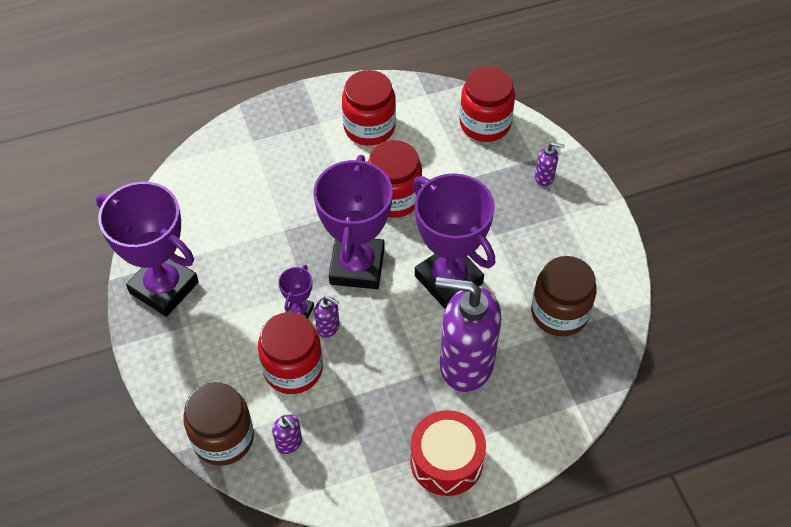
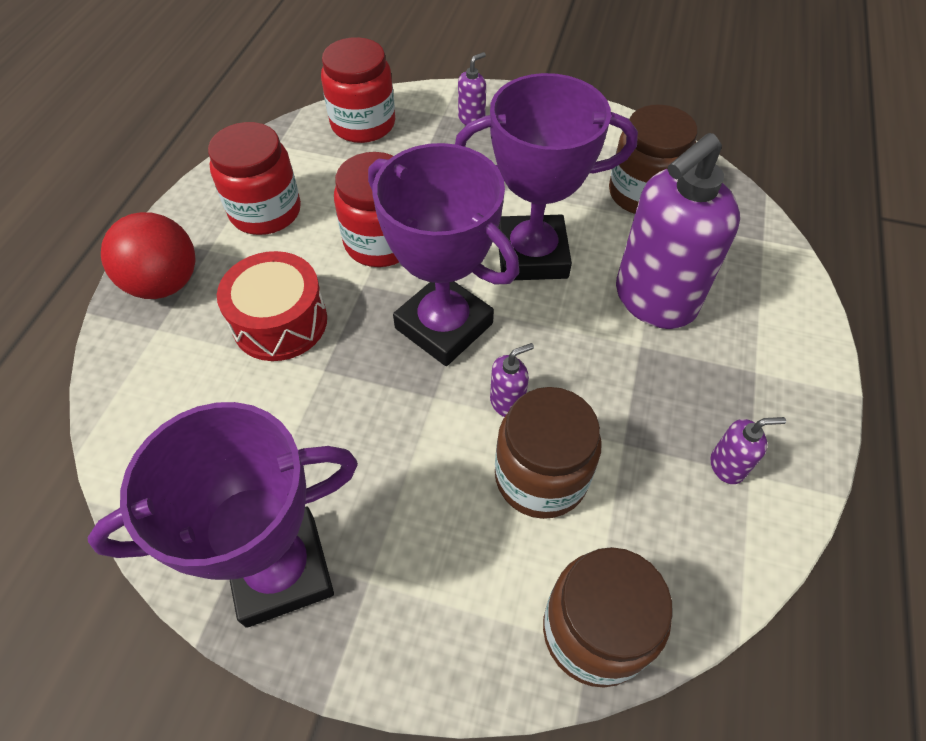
camera: 55 degrees left, 0 degrees up
red jar [258,312,323,394] -> brown jar [495,387,602,519]
purple soap dispenser [272,414,302,454] -> purple soap dispenser moved to [710,417,786,484]
purple trophy [278,265,314,319] -> none
red drum [410,410,486,496] -> red drum moved to [217,251,327,361]
none -> red ball [101,212,195,299]

